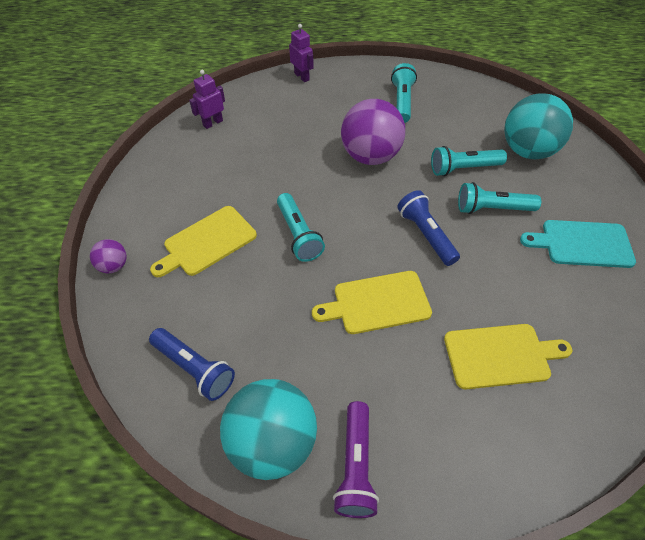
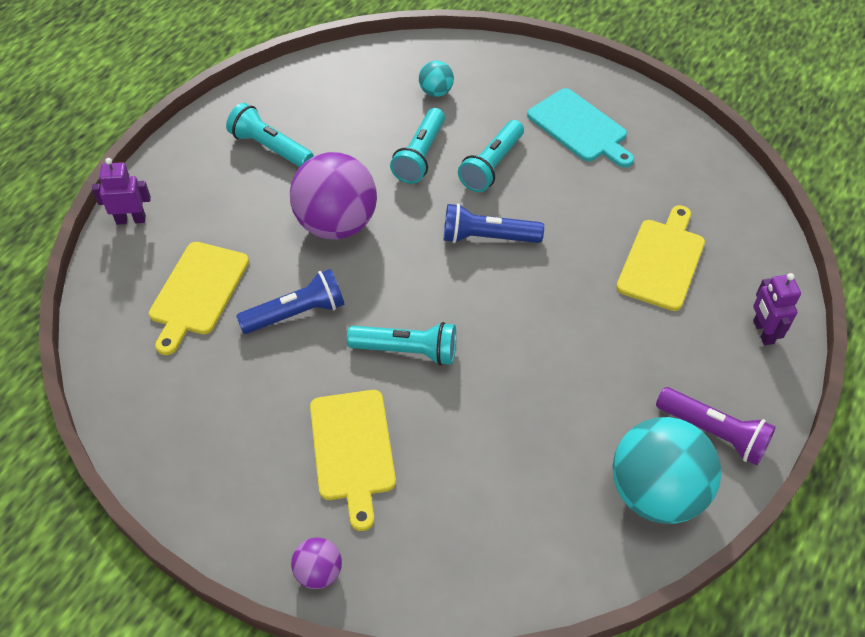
camera: 60 degrees left, 0 degrees up
blue flashlight [149,328,235,401] -> blue flashlight moved to [236,269,345,334]
purple robot [189,70,225,129] -> purple robot moved to [753,273,801,345]
yellow cutting board [312,271,432,334] -> yellow cutting board moved to [149,242,249,355]
turquoise ball [504,93,573,159] -> turquoise ball [419,61,454,97], size x0.46
turquoise cutting board [520,220,636,268] -> turquoise cutting board turned 75 degrees counterclockwise [527,88,634,168]

